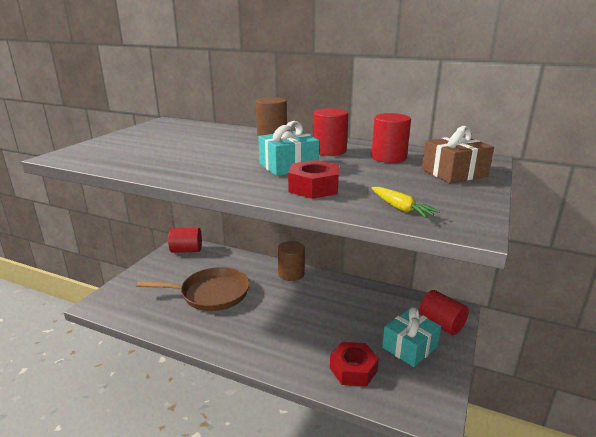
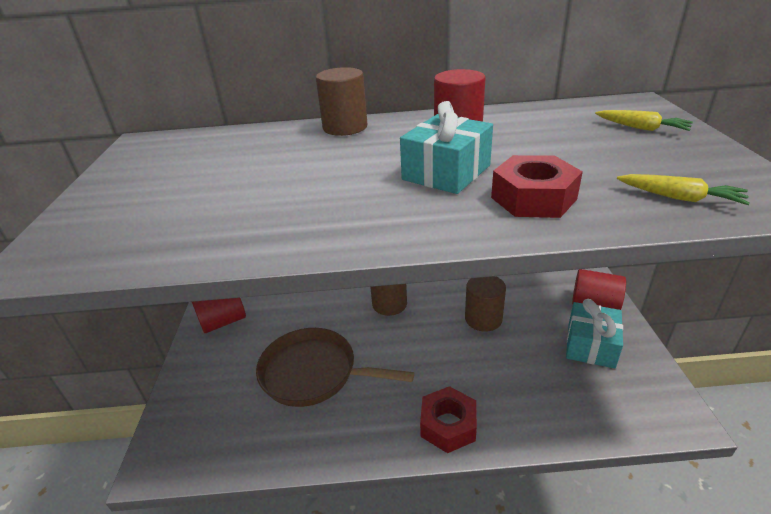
camera: 25 degrees left, 10 degrees up
brown pan [136,267,250,311] -> brown pan turned 135 degrees counterclockwise [256,328,414,407]
red nut [330,342,379,387] -> red nut moved to [420,386,477,453]
red cylinder [372,113,411,163] -> none
brown gift [422,126,494,183] -> yellow carrot [595,110,693,131]
none -> brown cylinder [465,276,506,332]

